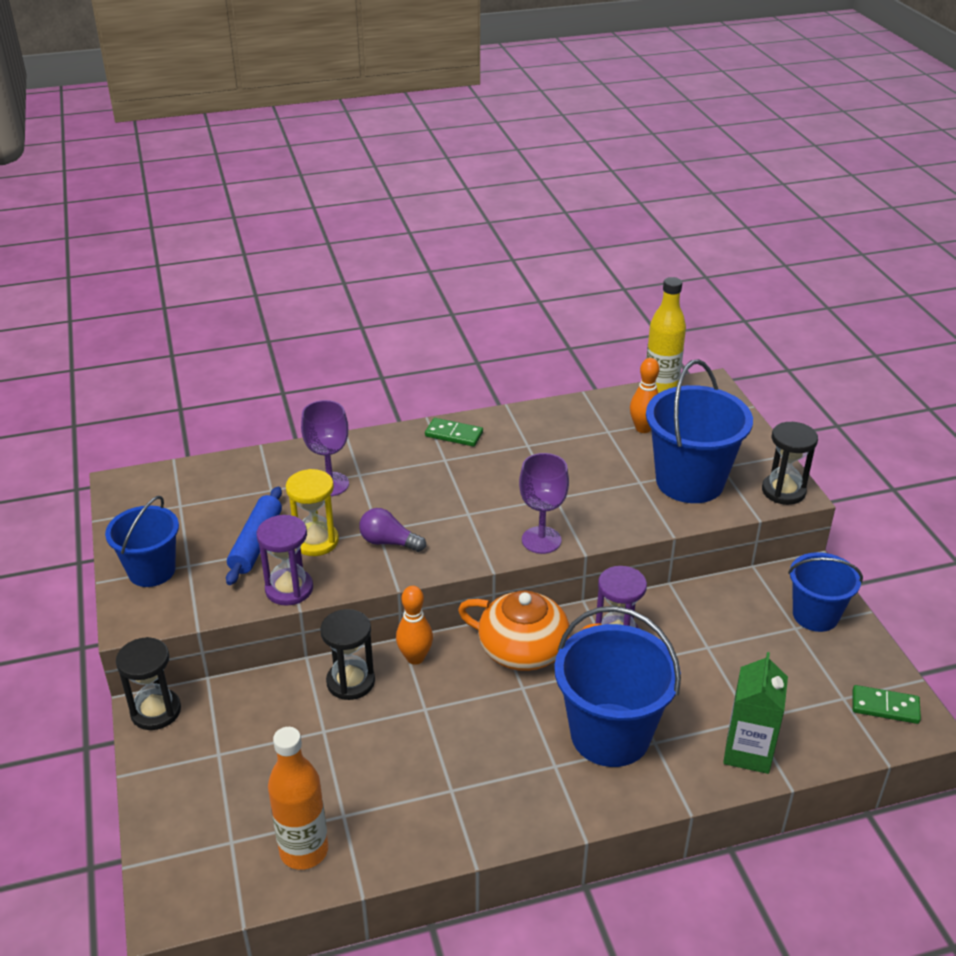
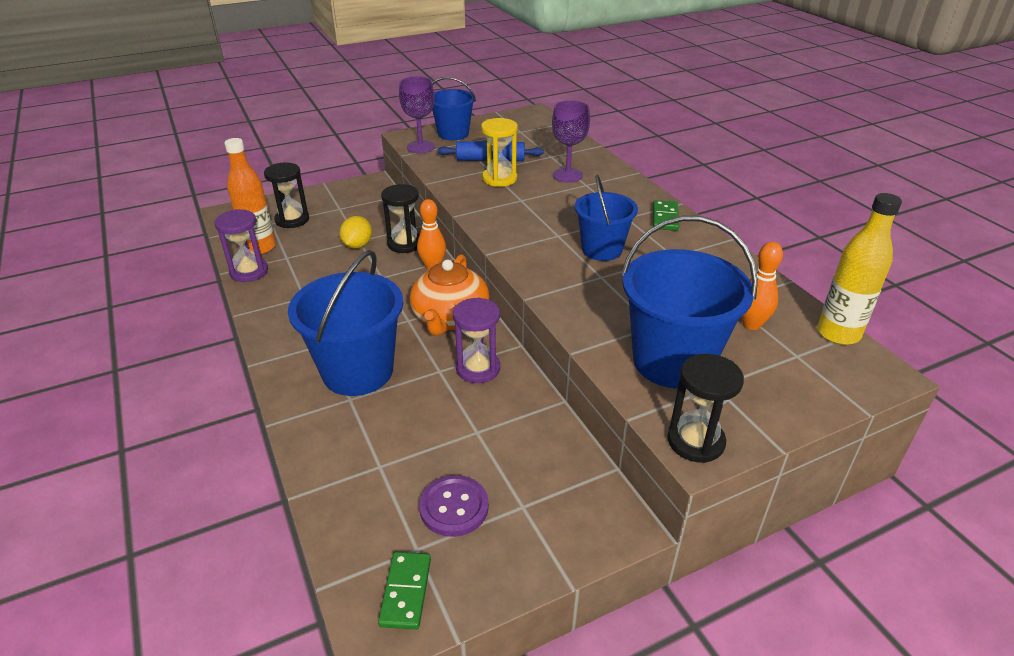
camera: 80 degrees right, 0 degrees up
black hourglass [116,637,181,730] -> black hourglass moved to [264,163,309,228]
purple hourglass [257,515,313,606] -> purple hourglass moved to [214,209,268,282]
purple light bulb [359,508,426,552] -> none
purple goblet [519,453,569,554] -> purple goblet moved to [399,76,435,153]
green carton [723,652,788,774] -> none
blue bucket [788,552,863,632] -> blue bucket moved to [575,175,638,261]
none -> yellow lemon [339,216,372,249]
none -> purple button [419,475,489,537]

